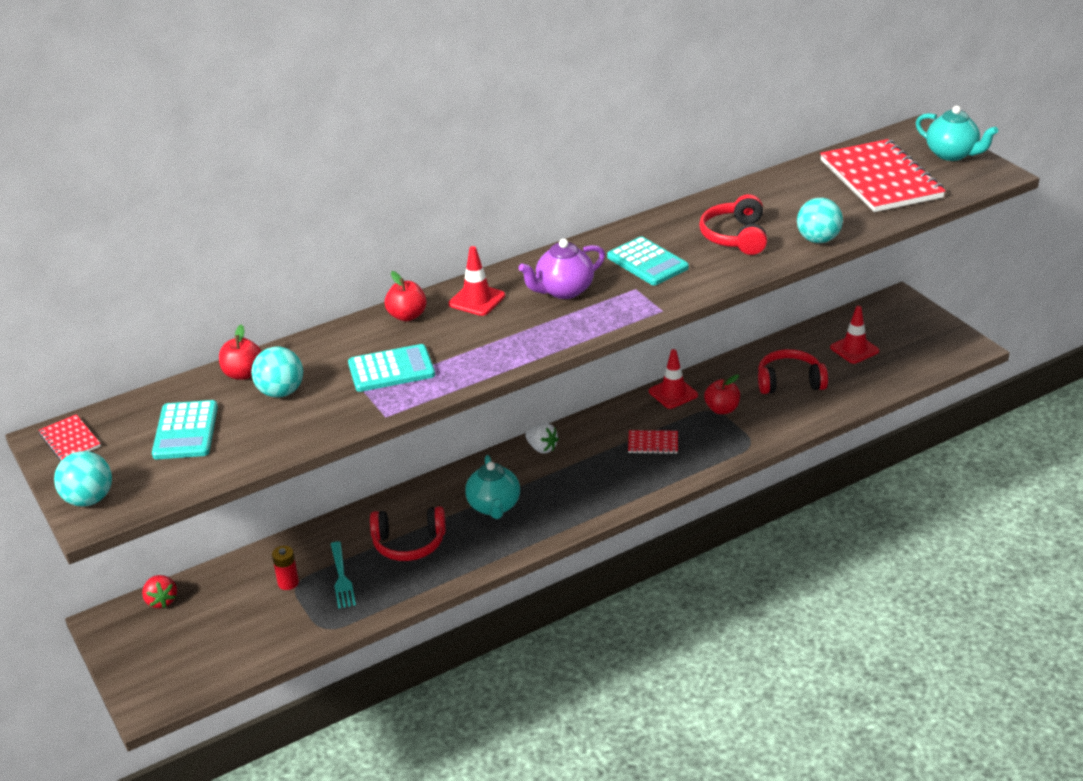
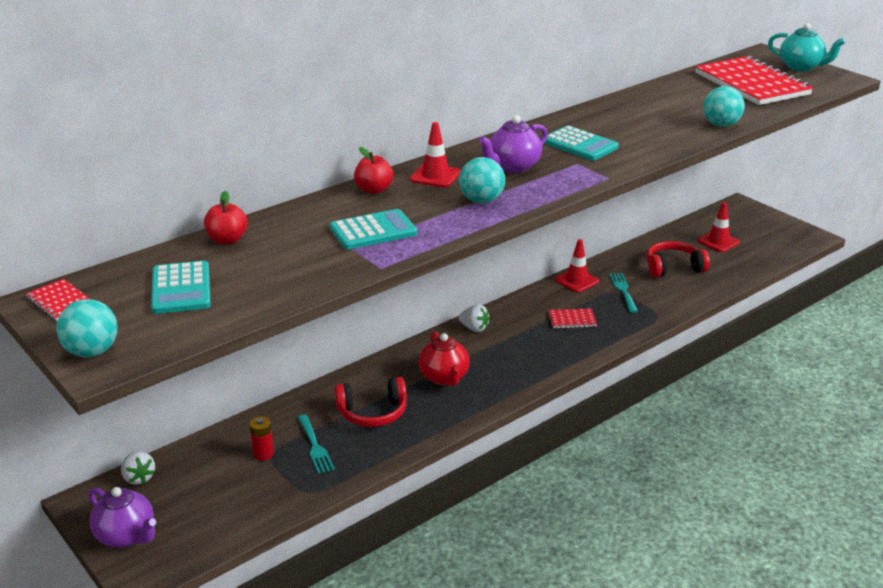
camera: 10 degrees left, 5 degrees down
red strawberry [142,575,177,608] -> white strawberry [121,451,155,485]
turquoise ball [251,347,303,398] -> turquoise ball moved to [459,157,505,203]
turquoise teapot [465,455,520,519] -> red teapot [418,331,470,386]
red headphones [699,194,767,255] -> none
red apple [704,374,740,414] -> turquoise fork [609,273,638,313]
none -> purple teapot [88,487,156,548]

